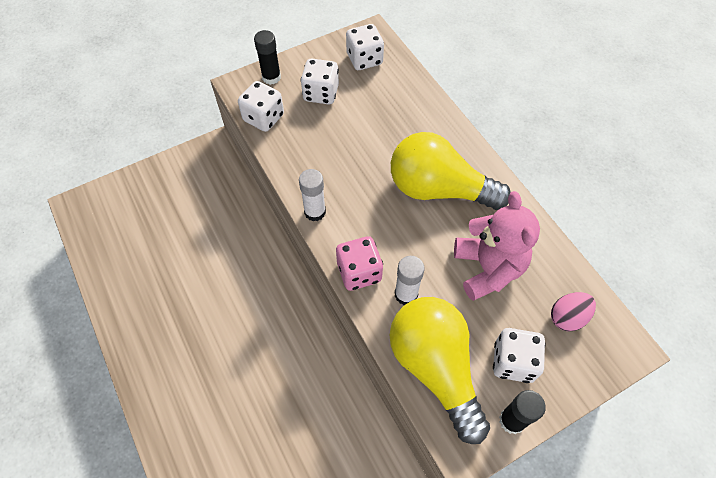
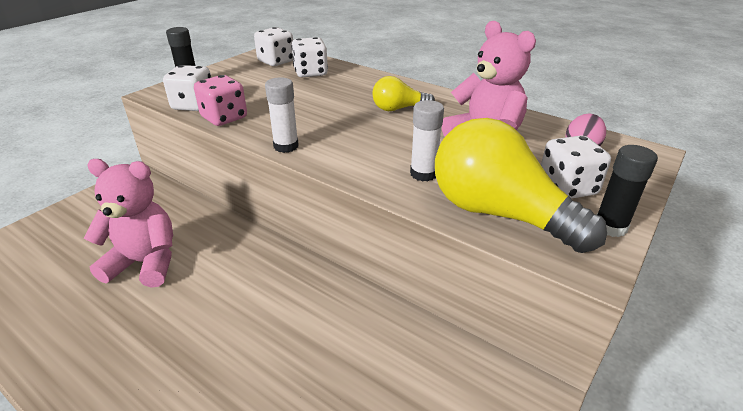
camera: 25 degrees left, 25 degrees down
white dice [301,58,339,104] -> white dice moved to [291,37,328,77]
pink dice [336,236,383,291] -> pink dice moved to [194,75,247,126]
yellow light bulb [391,132,511,210] -> yellow light bulb [372,76,435,111], size x0.52
none -> pink teddy bear [84,159,173,288]

